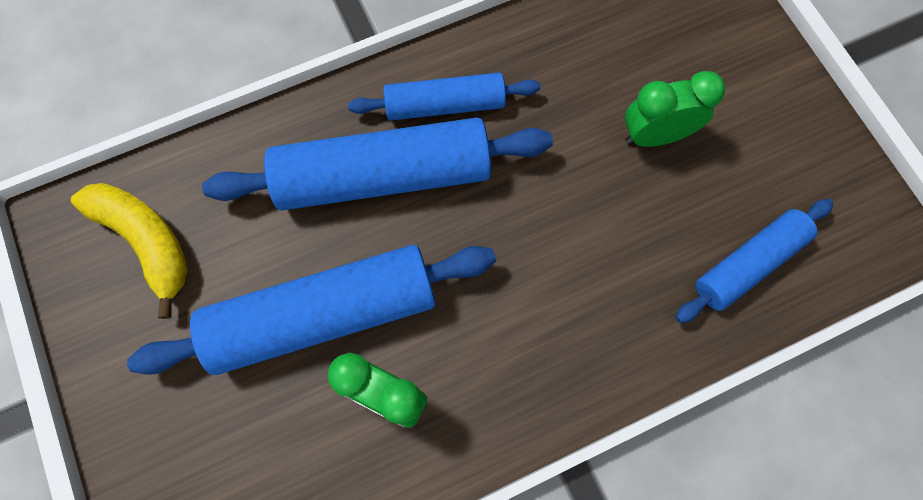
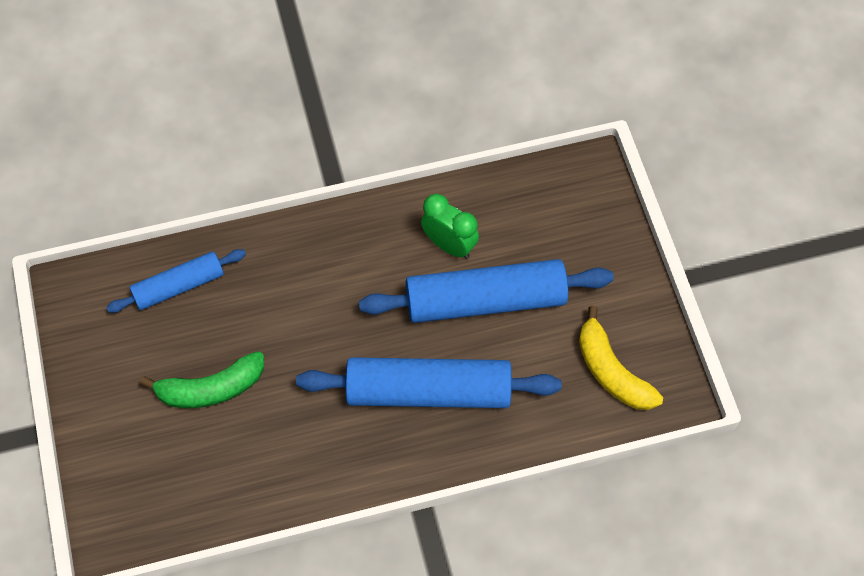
camera: 170 degrees left, 10 degrees down
blue rolling pin [348,73,540,121] -> none
green clock [625,71,725,147] -> green banana [140,351,264,408]

